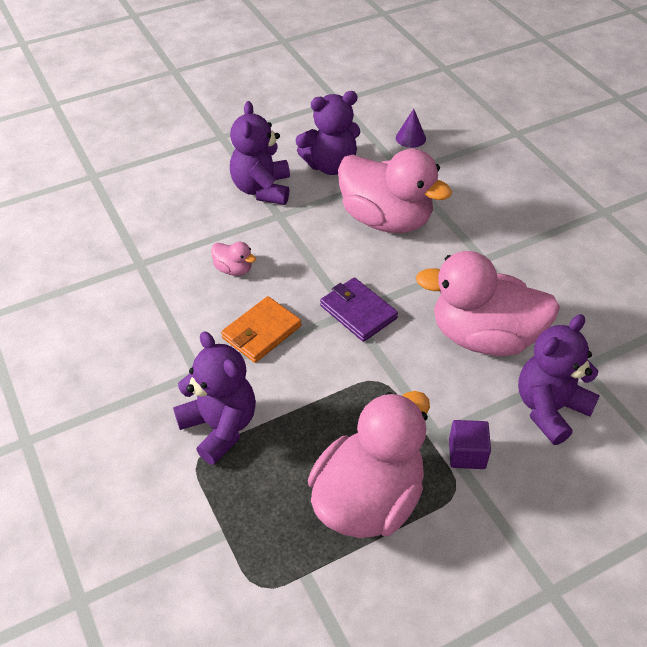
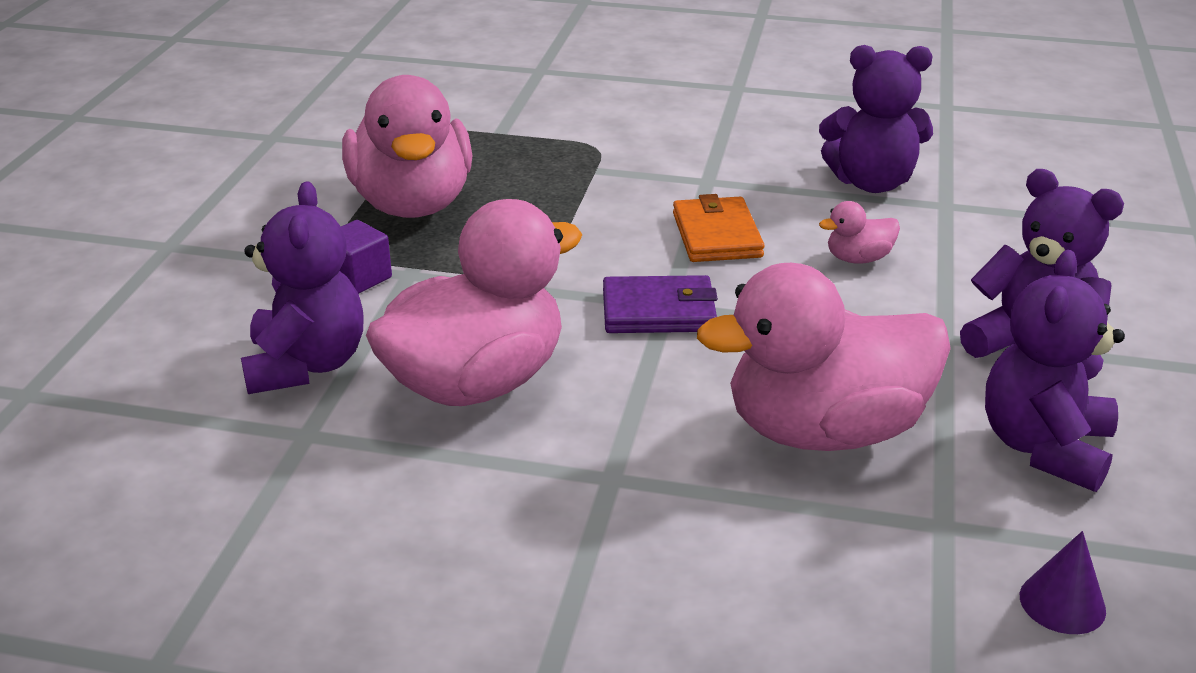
camera: 130 degrees right, 15 degrees down
purple teddy bear [173,331,256,465] -> purple teddy bear moved to [819,45,933,193]

